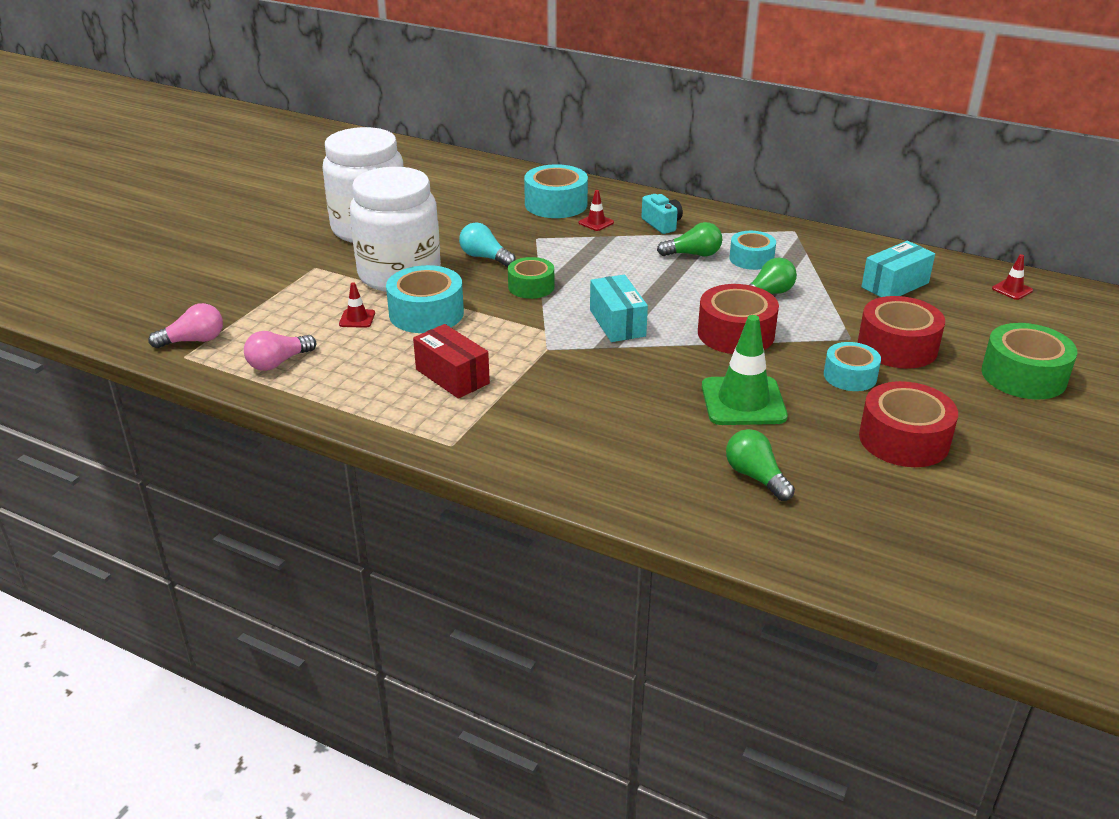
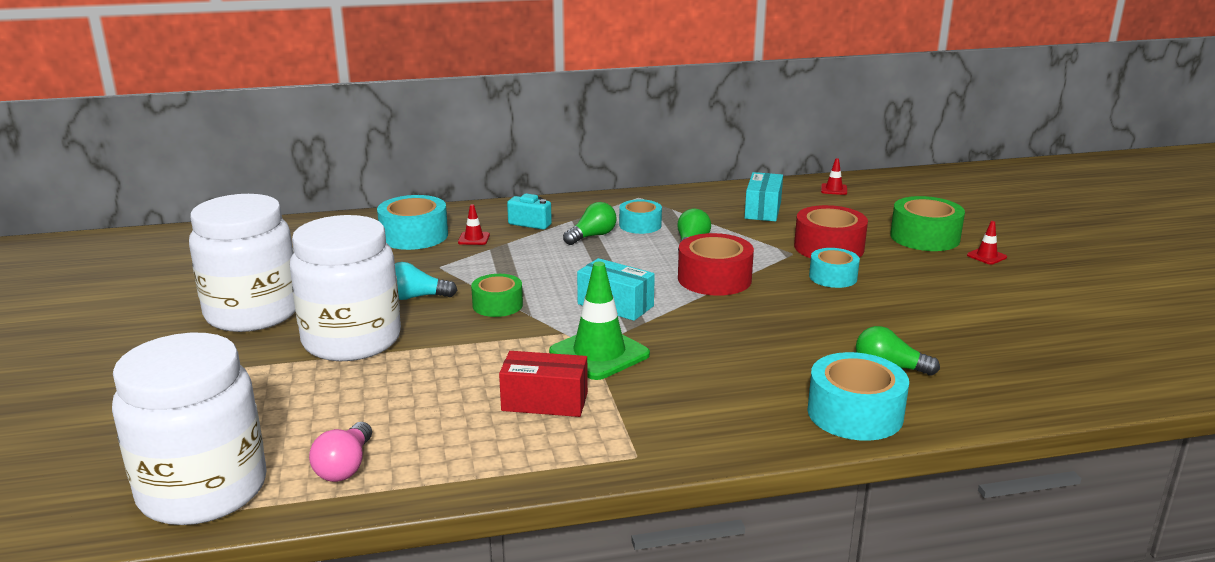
camera: 40 degrees left, 10 degrees down
pink light bulb [148,303,223,348] -> white jar [112,333,266,525]
red traffic cone [339,282,375,328] -> red traffic cone moved to [967,221,1007,265]
turquoise tape [386,265,464,333] -> turquoise tape moved to [807,352,909,441]
green traffic cone [702,315,788,425] -> green traffic cone moved to [549,262,650,380]
red tape [859,381,958,467] -> none

